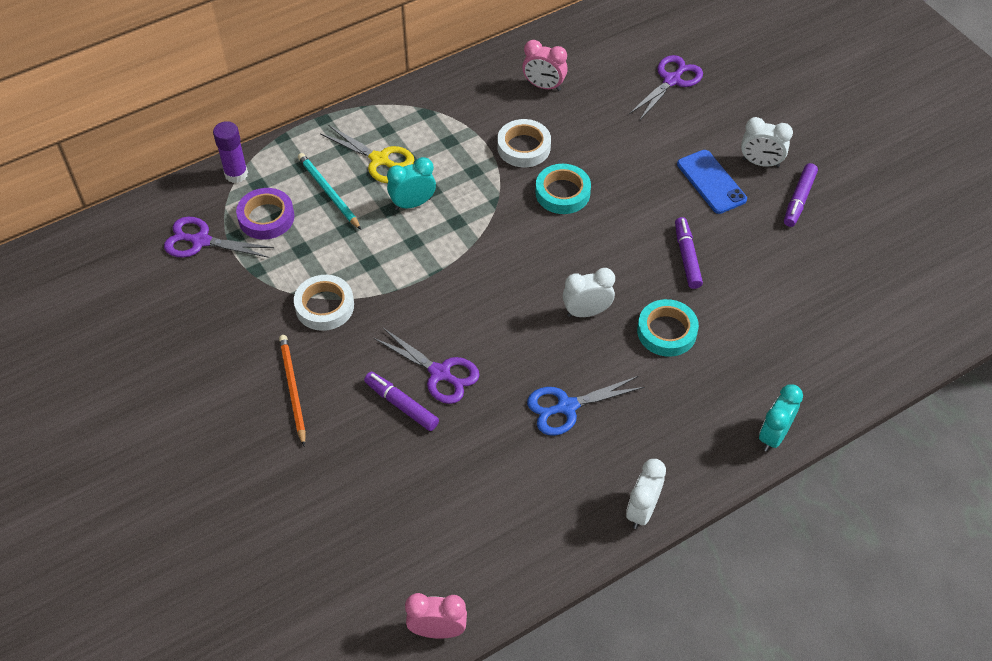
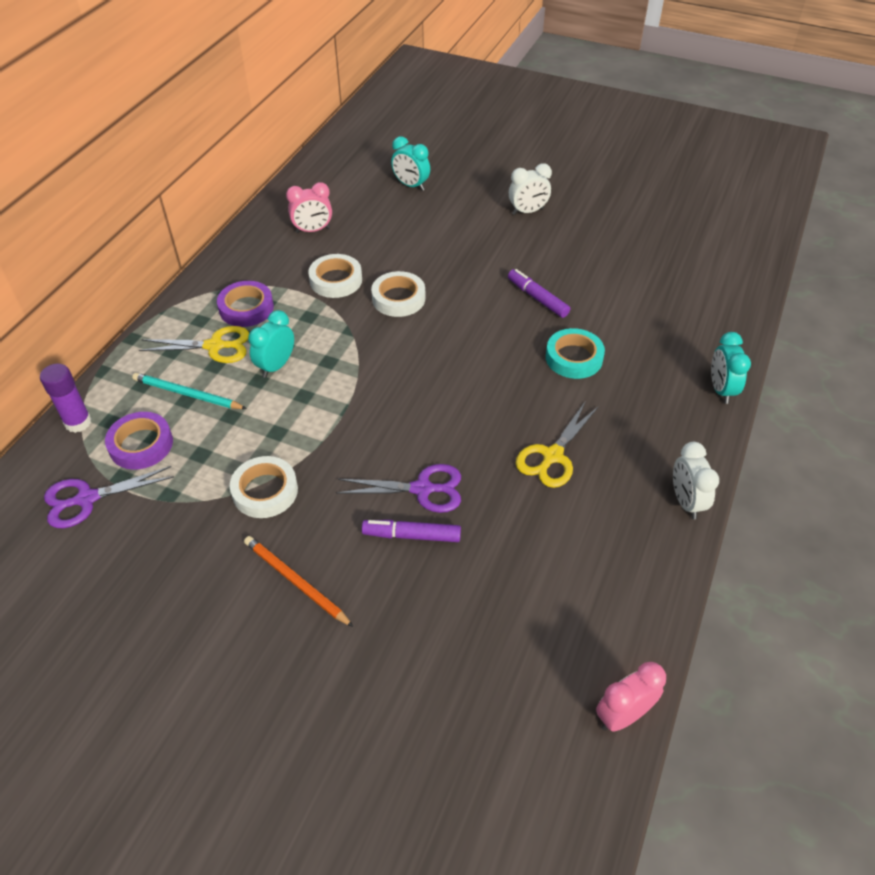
camera: 35 degrees left, 5 degrees down
blue scissors [527,376,645,436] -> yellow scissors [516,402,599,488]
turquoise tape [535,164,591,214] -> white tape [371,271,425,317]
white clock [563,268,615,317] -> none
purple scissors [629,55,703,121] -> turquoise clock [391,136,430,191]
blue phone [677,150,747,214] -> none
purple marker [784,163,818,227] -> none
none -> purple tape [217,281,274,327]

